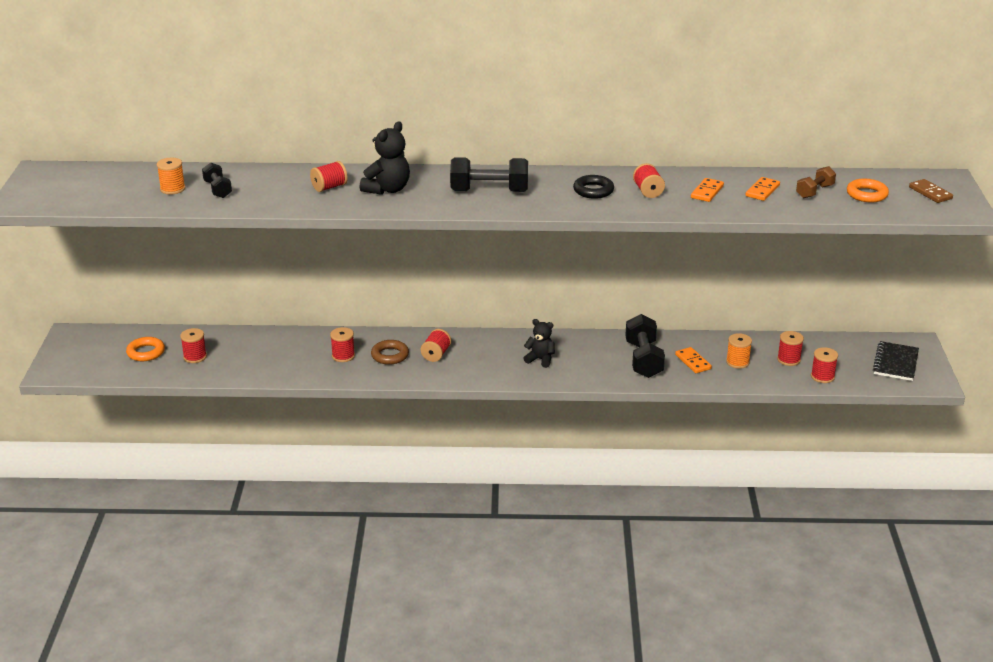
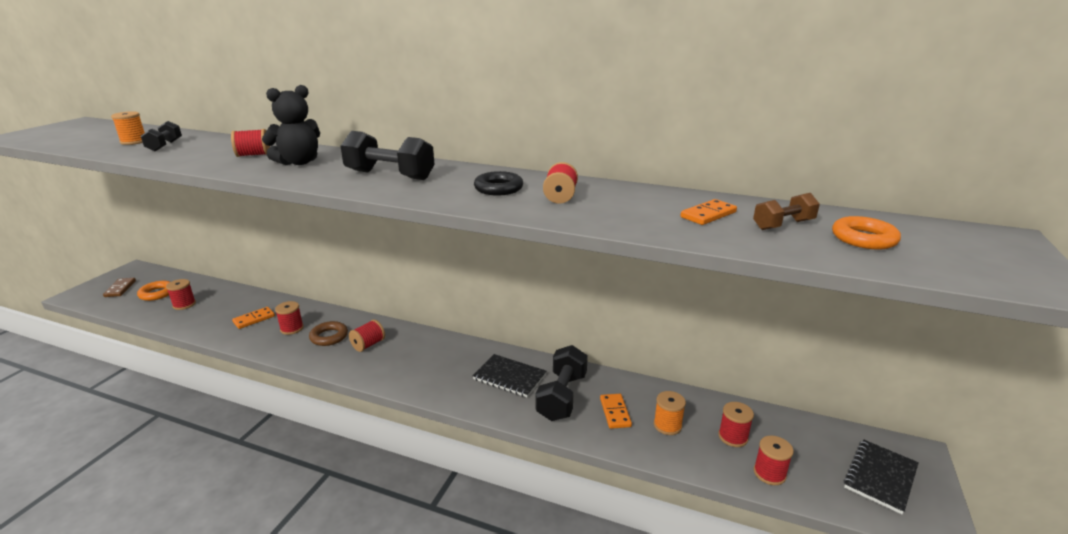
camera: 20 degrees right, 5 degrees down
black teddy bear [524,319,555,368] -> none
orange domino [691,178,724,202] -> orange domino moved to [232,307,275,329]
brown domino [909,179,953,203] -> brown domino moved to [103,278,136,297]
none -> black notebook [473,354,546,397]

